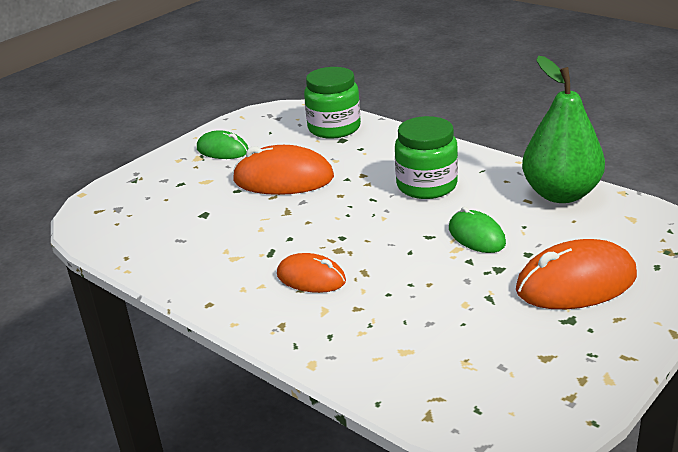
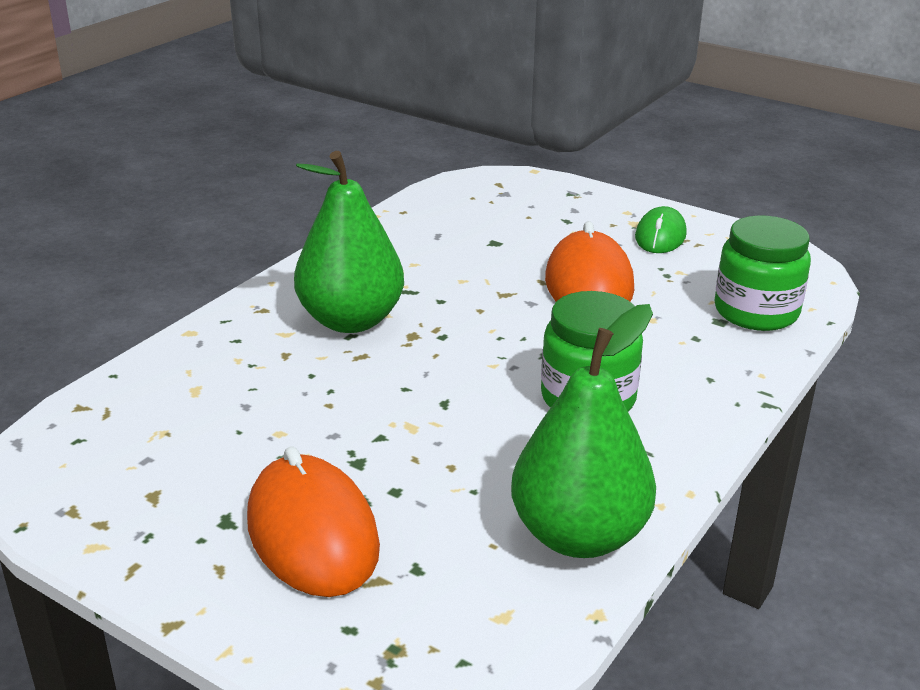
camera: 80 degrees right, 0 degrees up
orange mouse [277,253,346,293] -> green pear [294,151,404,333]
green mouse [449,207,506,253] -> none

